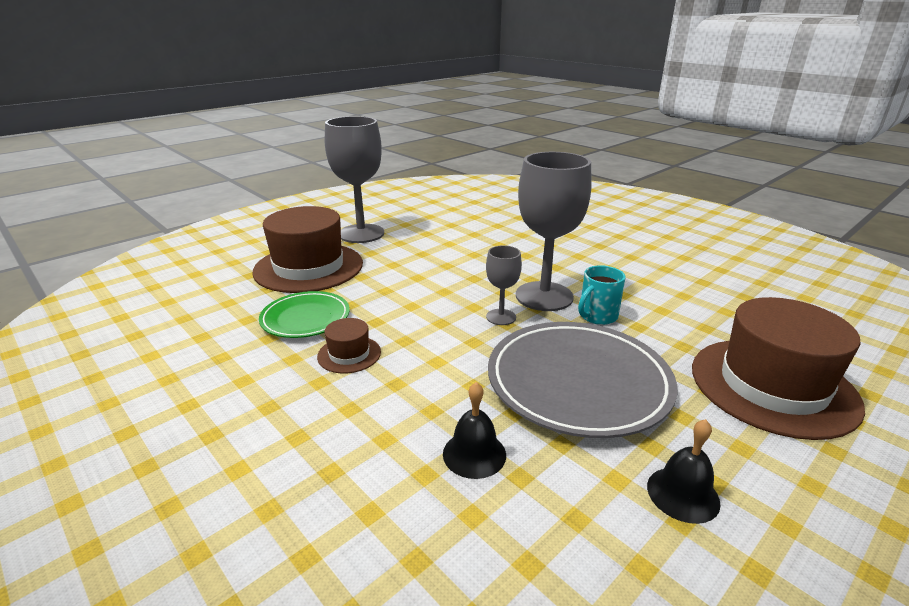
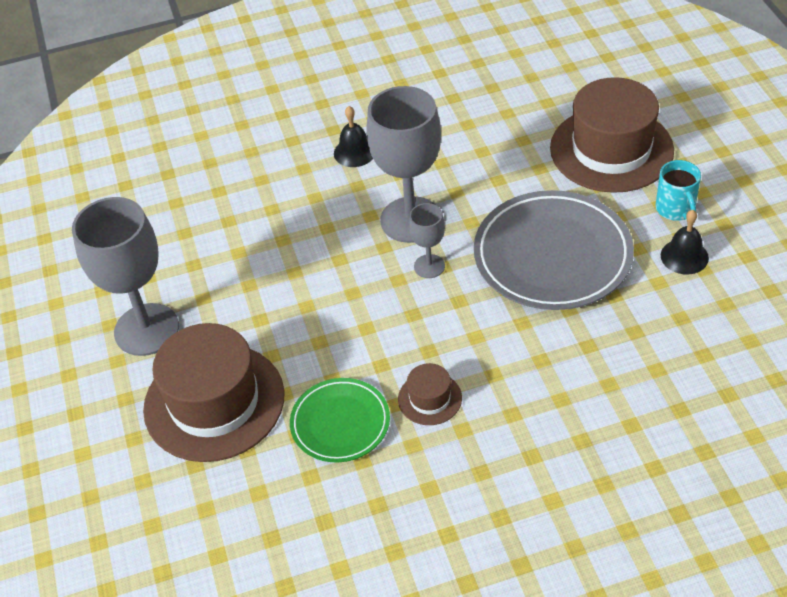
camera: 60 degrees left, 20 degrees up
black bell [443,382,506,479] -> black bell moved to [334,106,373,167]
turquoise mug [578,265,626,325] -> turquoise mug moved to [656,160,701,221]

